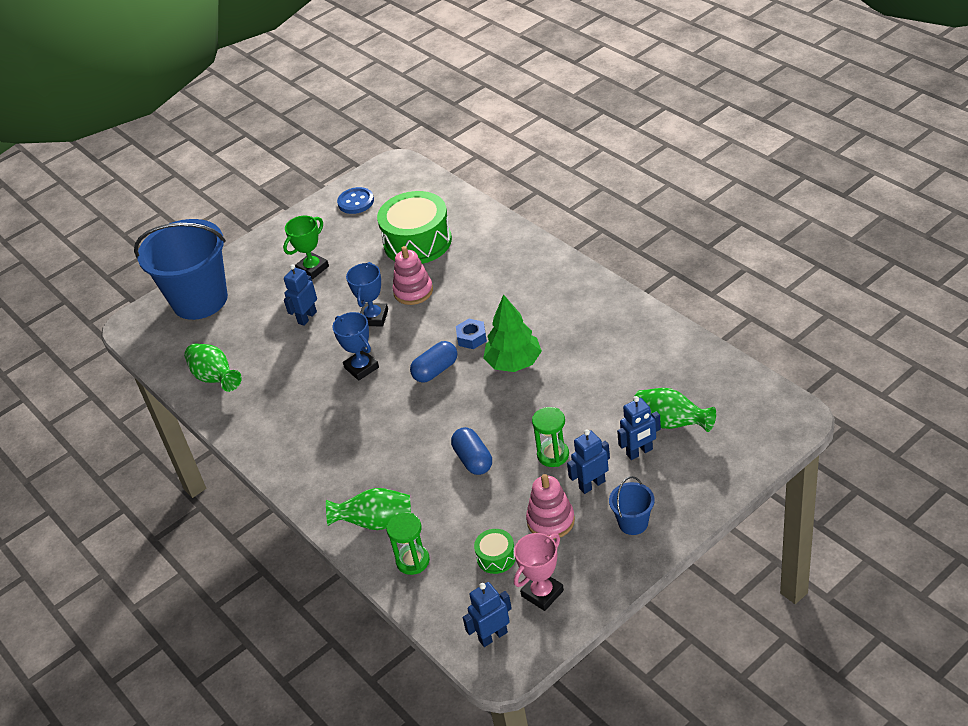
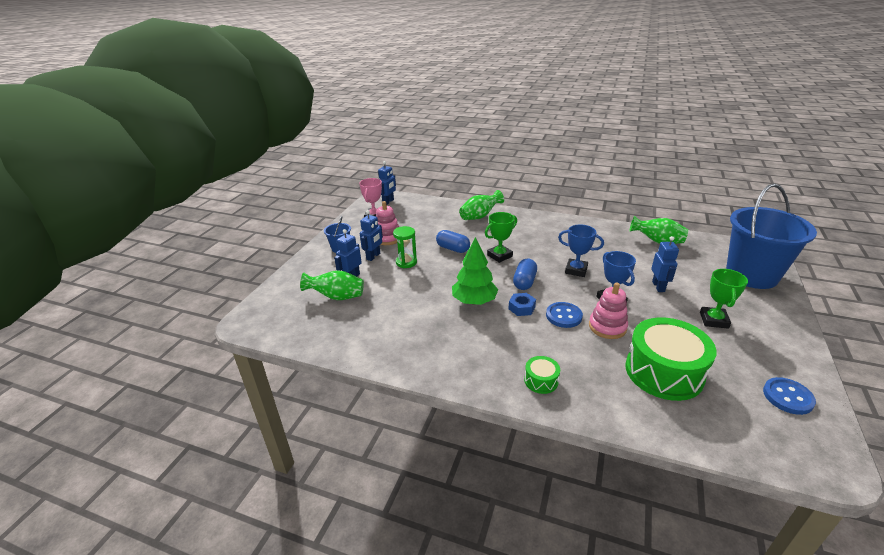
camera: 145 degrees right, 10 degrees down
green hourglass [386,512,430,575] -> none
green drum [474,529,516,574] -> green drum moved to [524,356,560,394]
none -> green trophy [485,212,517,263]
none -> blue button [546,302,583,328]

